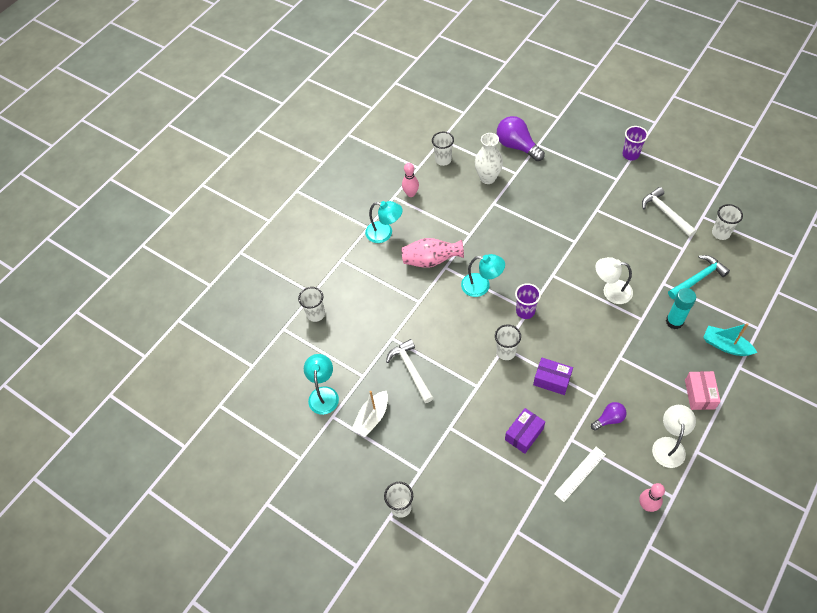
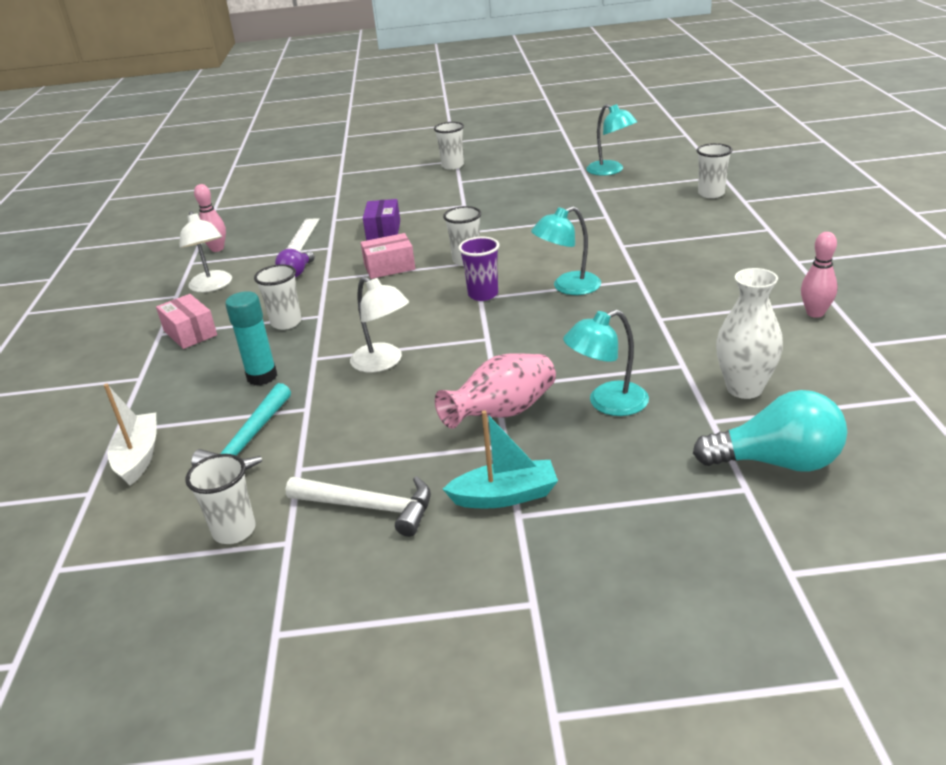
camera: 140 degrees right, 25 degrees down
white boat [351,390,388,437] -> white boat moved to [104,384,157,485]
turquoise lamp [365,201,403,243] -> turquoise lamp moved to [563,310,649,416]
white hammer [386,339,434,403] -> none
pink vase [402,238,464,268] -> pink vase moved to [435,353,556,429]
white cup [432,132,454,166] -> white cup moved to [254,264,302,330]
purple light bulb [497,116,545,161] -> turquoise light bulb [693,390,847,472]
purple box [533,358,573,395] -> pink box [361,233,415,279]
white lamp [595,257,633,304] -> white lamp turned 75 degrees clockwise [350,276,409,372]
purple cup [623,126,648,160] -> none
turquoise boat [703,323,757,356] -> turquoise boat moved to [443,410,558,508]

